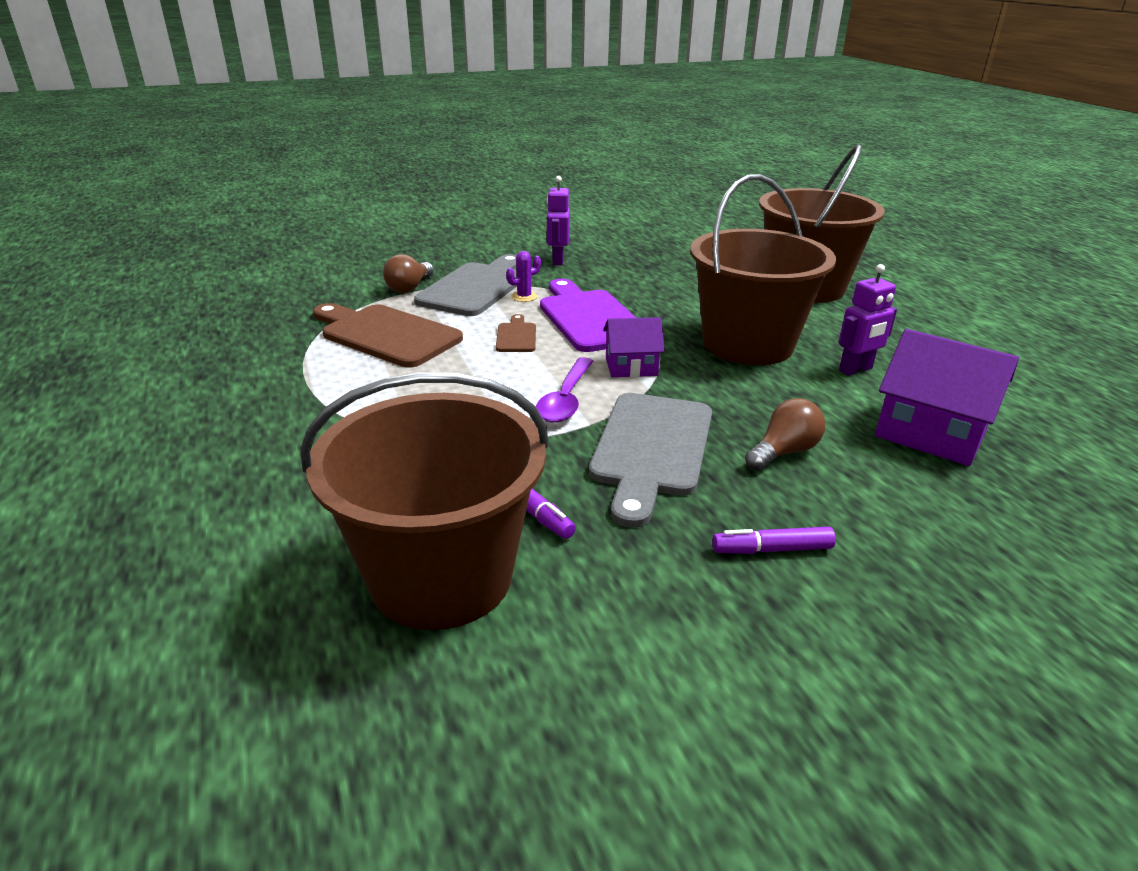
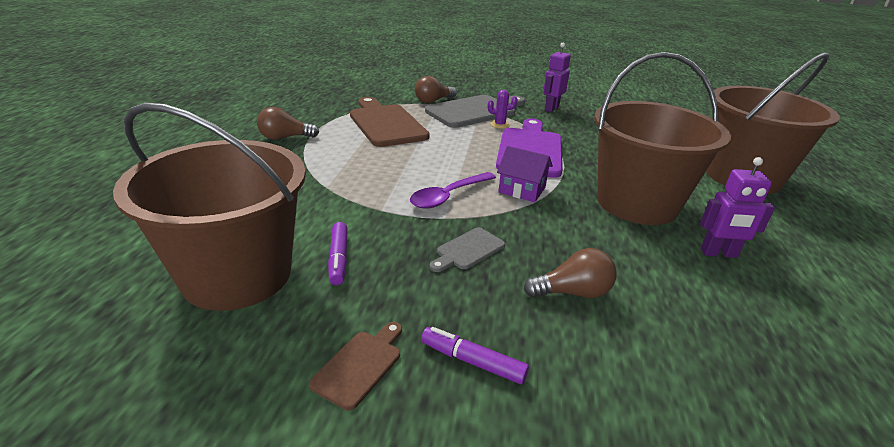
camera: 30 degrees right, 0 degrees up
brown cutting board [496,314,536,352] -> brown cutting board moved to [309,322,402,411]
grey cutting board [589,393,712,528] -> grey cutting board [430,227,505,272], size x0.47
purple house [875,329,1019,466] -> none
none -> brown light bulb [257,107,319,140]

